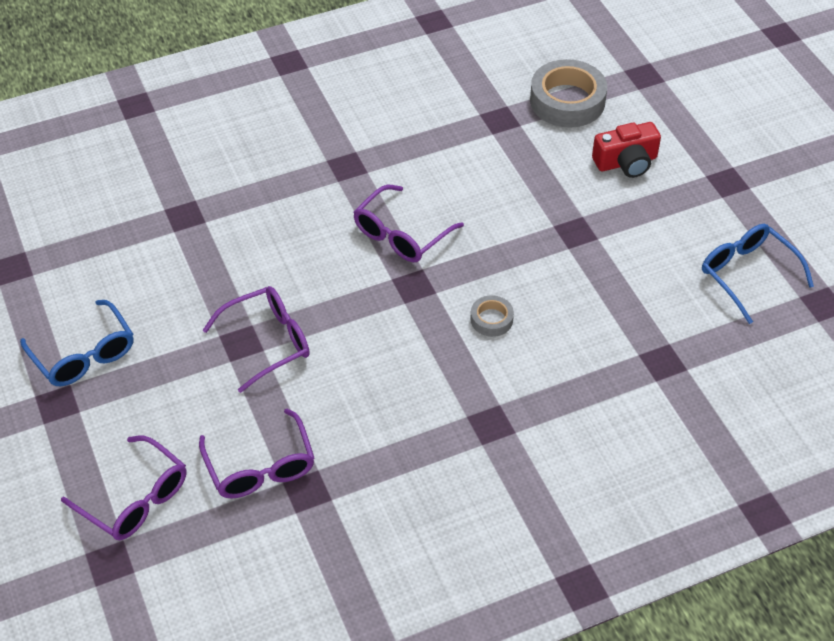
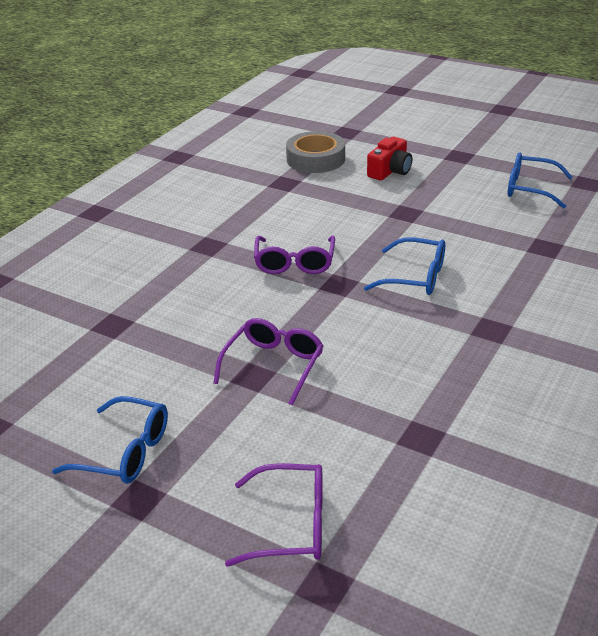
camera: 35 degrees left, 15 degrees down
purple glasses [199,409,314,499] -> none
grey tape [470,295,514,337] -> blue glasses [364,237,445,295]

